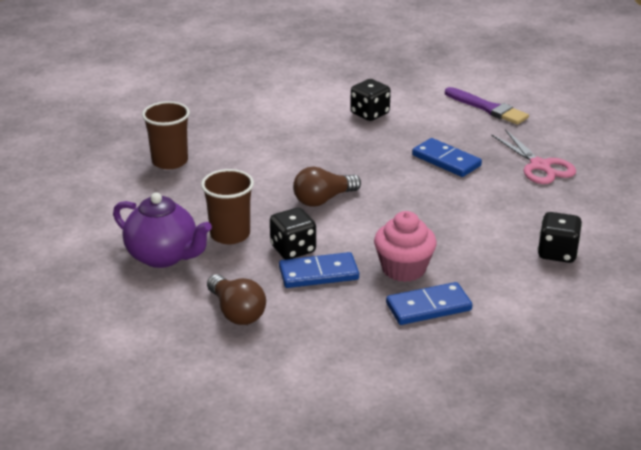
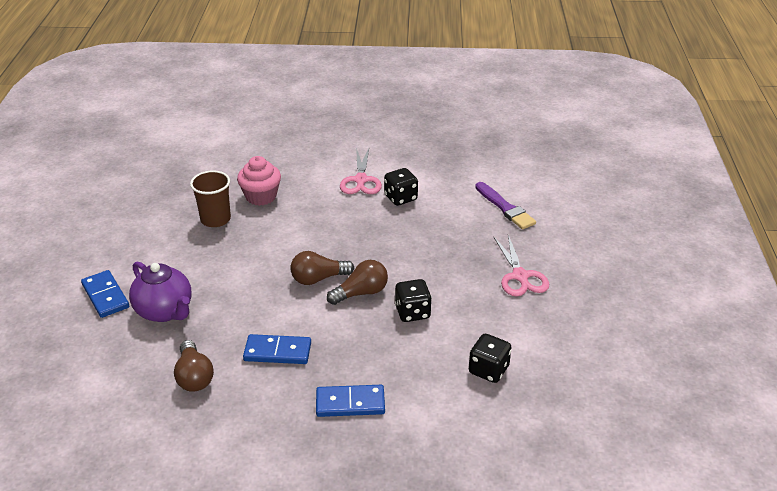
camera: 15 degrees right, 5 degrees up
brown cup [201,169,254,244] -> none
black dice [270,208,316,259] -> black dice moved to [395,279,432,322]
pink cupcake [374,211,437,282] -> pink cupcake moved to [237,156,281,206]
blue domino [412,138,482,177] -> blue domino moved to [81,270,129,318]
none -> brown light bulb [327,260,388,305]
none -> pink scissors [340,148,382,194]

